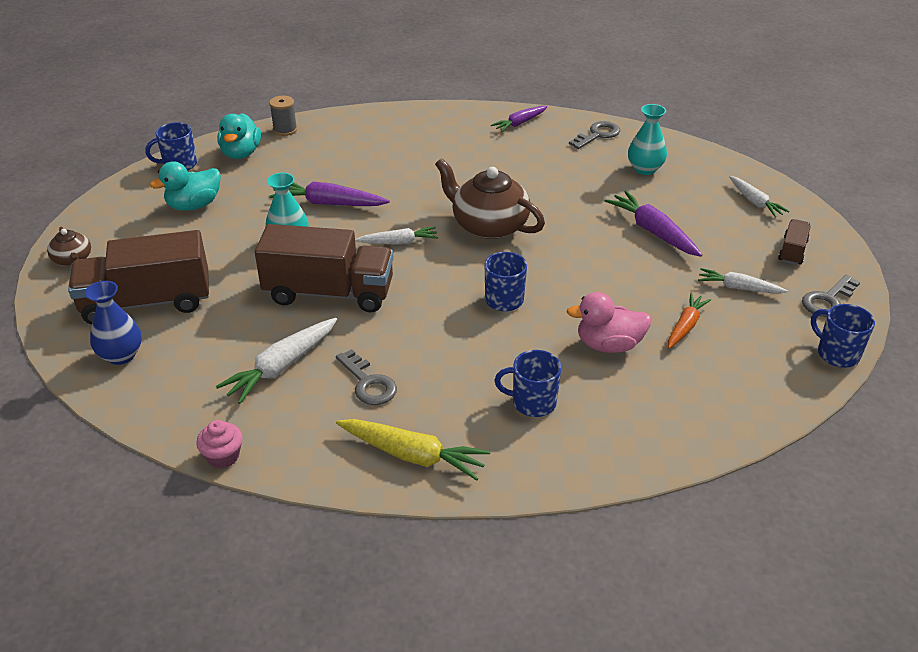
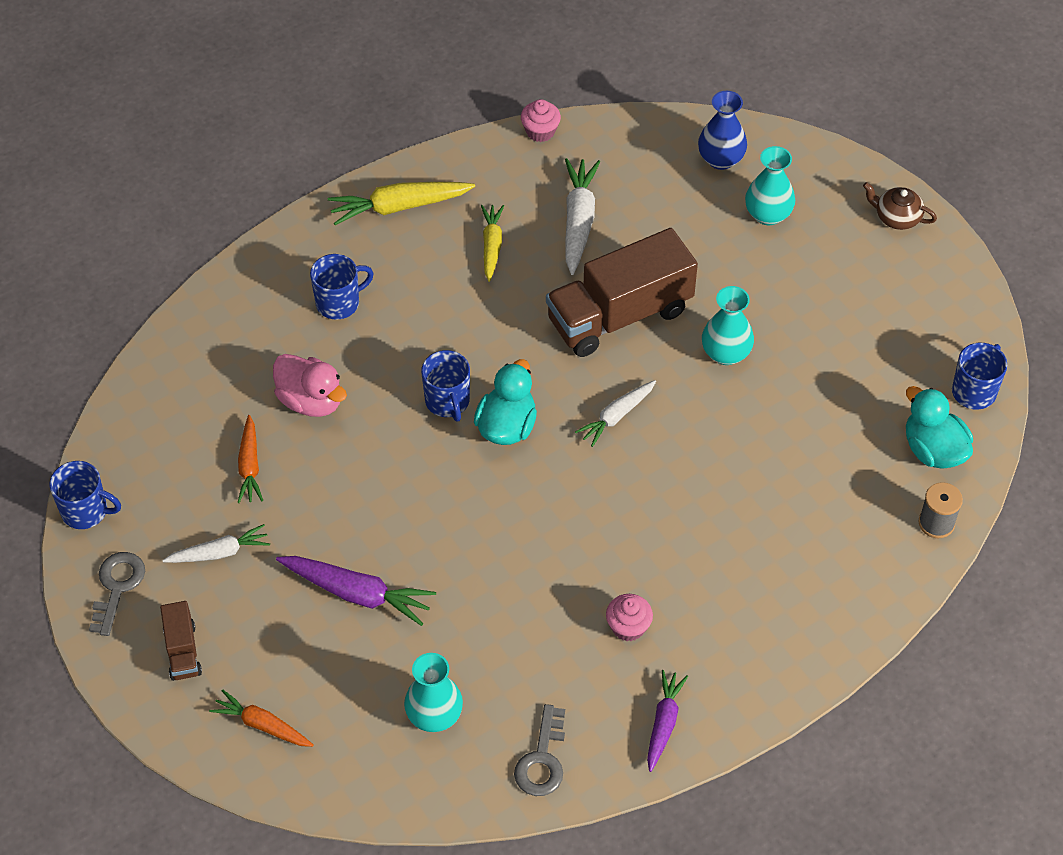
camera: 145 degrees right, 15 degrees up
brown truck [68,230,209,325] -> turquoise vase [745,146,795,225]
turquoise duck [150,161,221,211] -> turquoise duck moved to [474,359,537,445]
purple carrot [270,181,390,206] -> none
grey key [336,349,397,405] -> yellow carrot [481,205,504,282]
brown teapot [435,158,545,239] -> none
pink duck [567,292,651,353] -> pink duck turned 75 degrees clockwise [273,354,347,417]
white carrot [729,176,790,218] -> orange carrot [209,690,314,747]
none -> pink cupcake [606,594,653,641]

